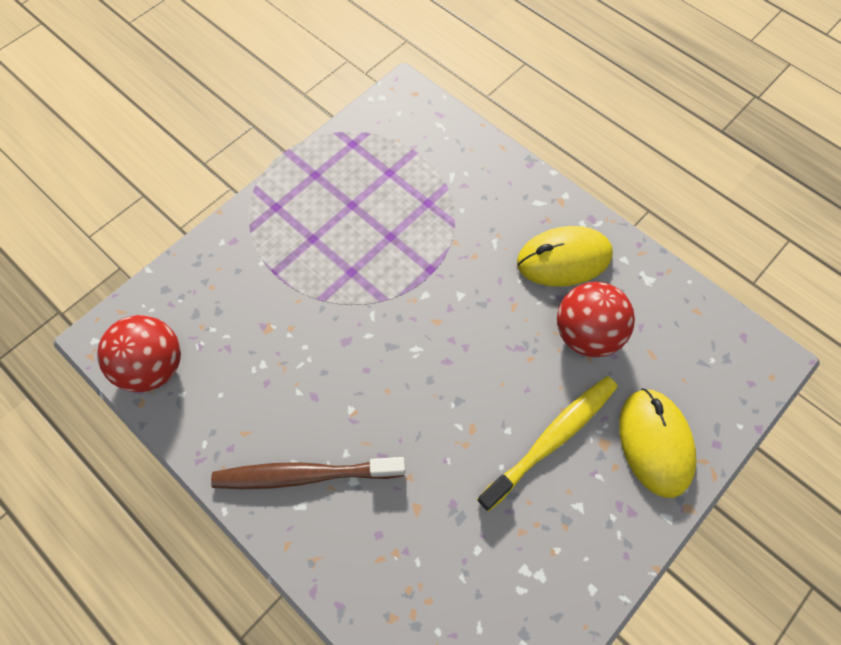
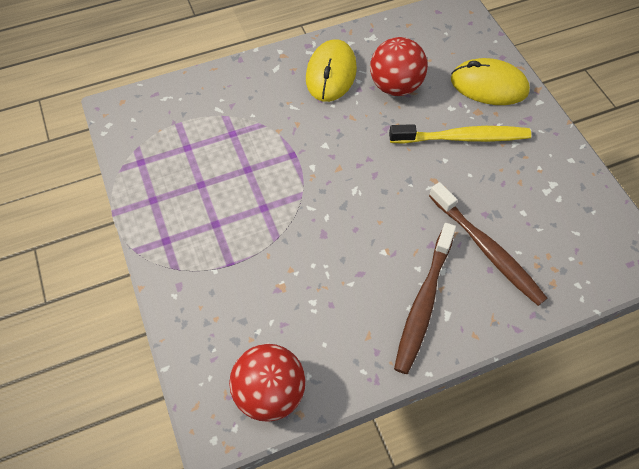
camera: 65 degrees left, 5 degrees down
yellow toothbrush [477,376,618,512] -> yellow toothbrush turned 105 degrees clockwise [389,124,531,144]
none -> brown toothbrush [429,182,547,306]

